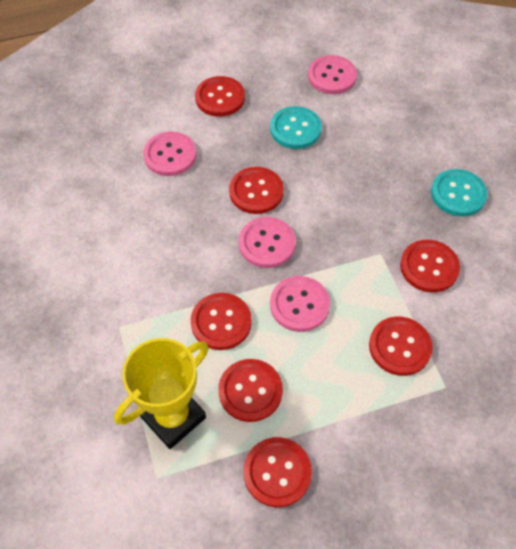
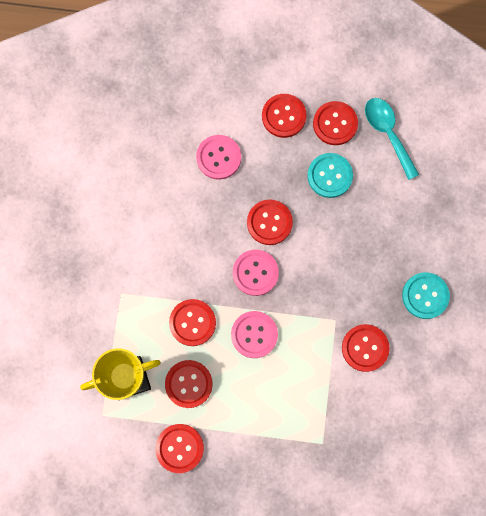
camera: 25 degrees right, 20 degrees up
pink button [308,55,357,94] -> turquoise spoon [365,98,419,180]
red button [369,317,433,376] -> red button moved to [313,101,358,145]

